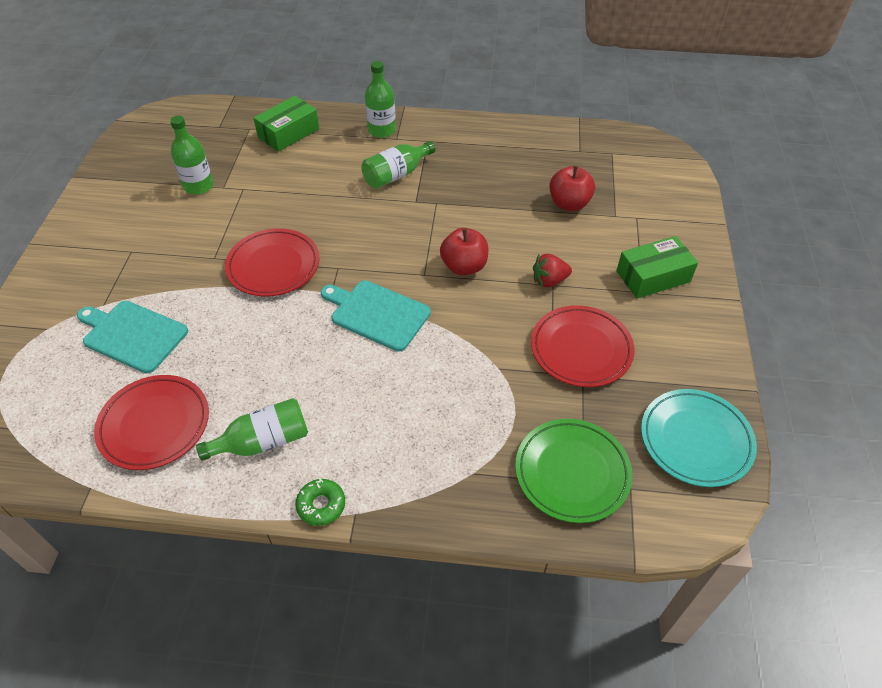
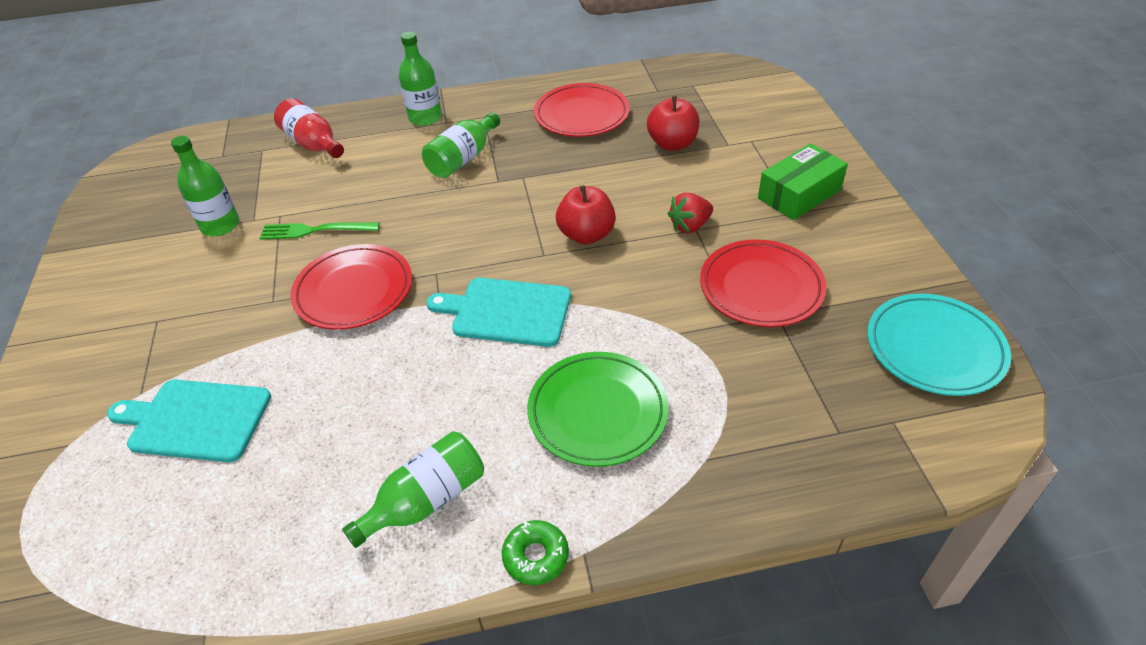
camera: 15 degrees left, 5 degrees down
red plate [94,375,209,470] -> red plate moved to [534,83,630,137]
green box [253,96,319,152] -> red bottle [274,98,344,158]
green plate [515,419,633,523] -> green plate moved to [527,352,669,467]
none -> green fork [260,222,380,240]

